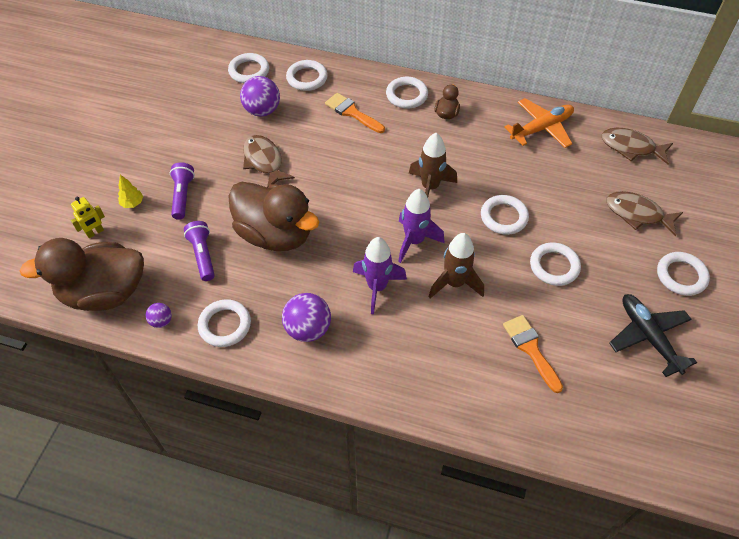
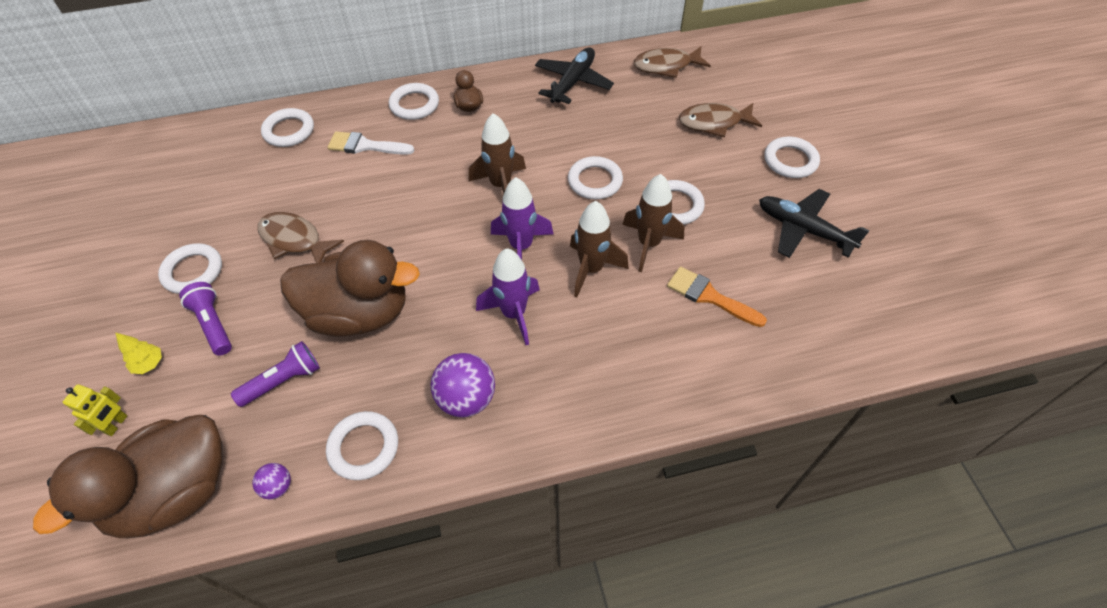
camera: 30 degrees left, 0 degrees up
purple flashlight [184,221,215,281] -> purple flashlight turned 105 degrees clockwise [231,341,320,407]
white ring [228,53,269,83] -> white ring moved to [158,243,222,294]
purple ball [240,76,280,117] -> none
orange brush [325,93,385,133] -> white brush [328,131,414,155]
orange plane [504,98,574,148] -> black plane [535,47,614,104]
none -> brown rocket [622,174,684,272]

